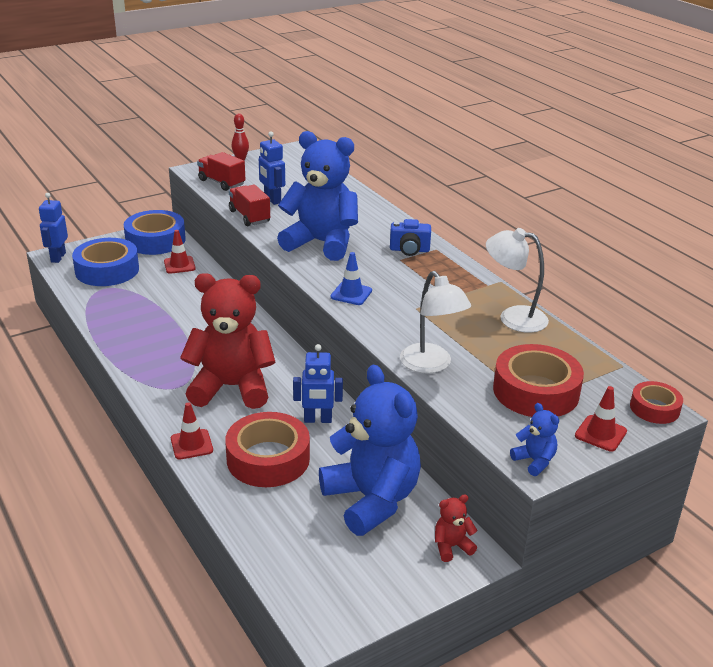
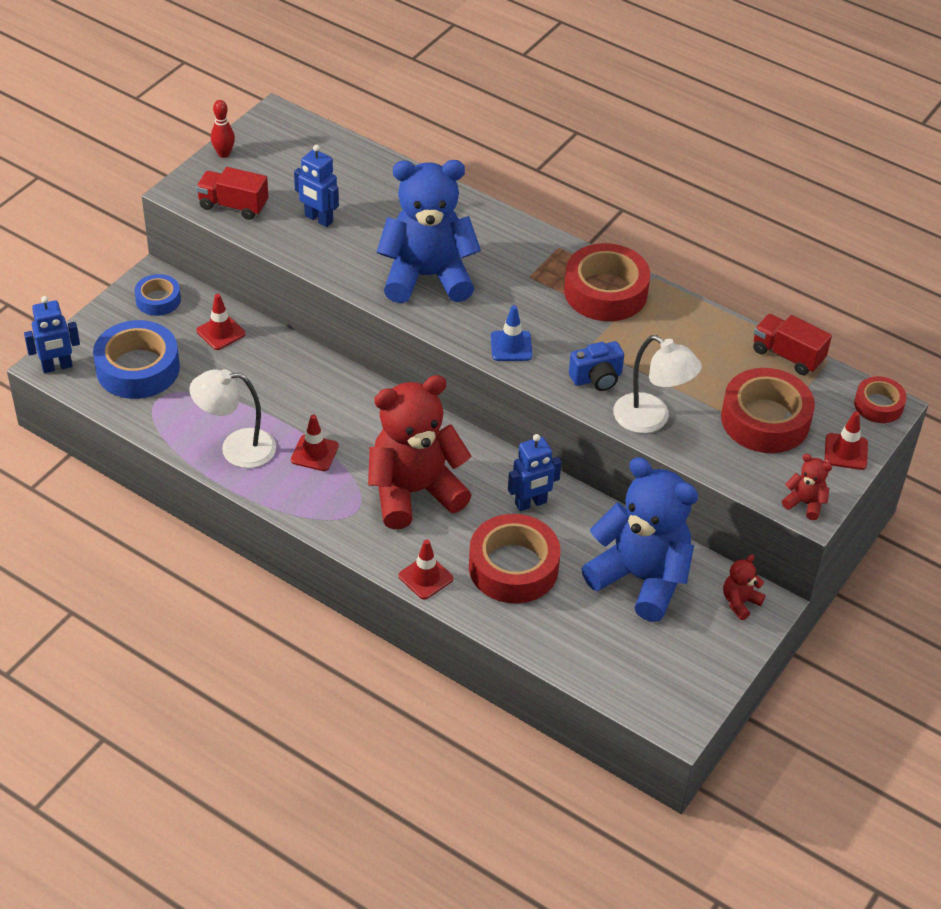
camera: 25 degrees left, 15 degrees up
blue robot [39,193,68,263] -> blue robot turned 90 degrees counterclockwise [24,296,80,373]
blue tape [124,210,186,255] -> blue tape [134,274,181,316], size x0.56
red truck [229,184,270,226] -> red truck moved to [753,314,832,375]
blue camera [390,219,431,256] -> blue camera moved to [569,341,624,391]
white lamp [486,228,549,333] -> white lamp moved to [189,369,276,468]
blue teddy bear [510,403,559,476] -> red teddy bear [782,454,832,520]
none -> red traffic cone [291,415,339,471]
none -> red tape [564,243,650,321]

